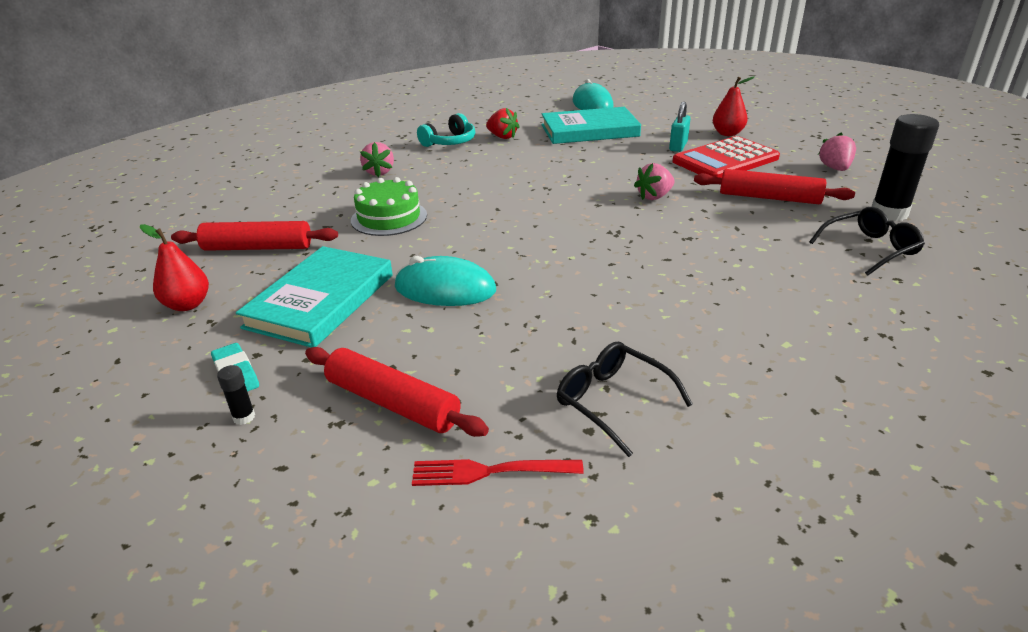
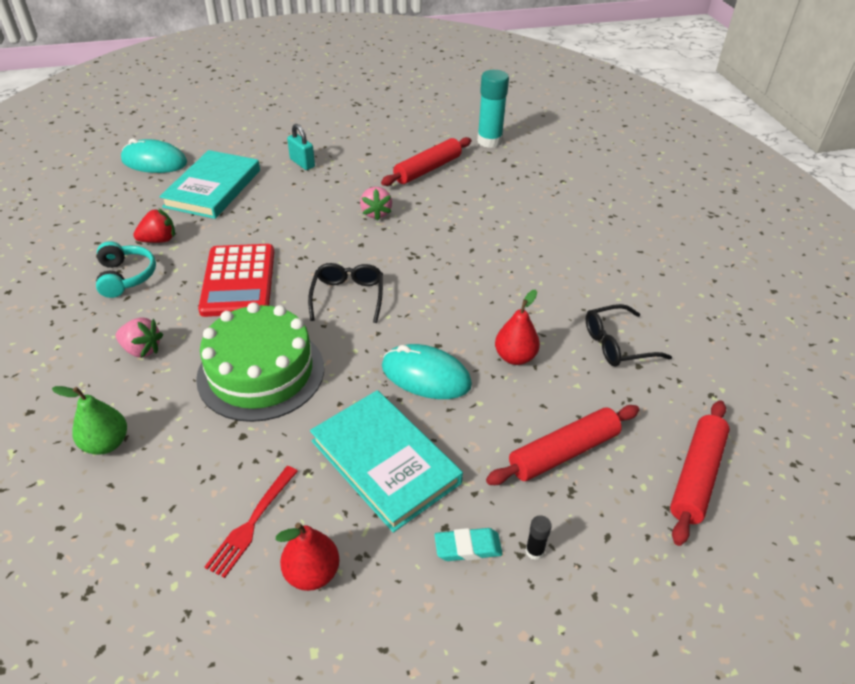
camera: 65 degrees left, 10 degrees up
red rolling pin [171,221,338,251] -> red rolling pin moved to [670,400,730,546]
green cake [351,177,427,236] -> green cake [196,302,324,422], size x1.52
turquoise mouse [395,256,496,306] -> turquoise mouse turned 75 degrees clockwise [382,344,472,399]
red fork [412,459,584,486] -> red fork moved to [204,466,298,578]
red calculator [673,136,780,178] -> red calculator moved to [198,244,274,317]
red pear [713,77,754,136] -> red pear moved to [495,289,540,365]
black glasses [809,207,925,276] -> black glasses moved to [308,263,383,323]
pink strawberry [818,132,856,171] -> none
black glue stick [871,114,939,221] -> turquoise glue stick [477,70,509,148]
none -> green pear [52,386,127,455]

